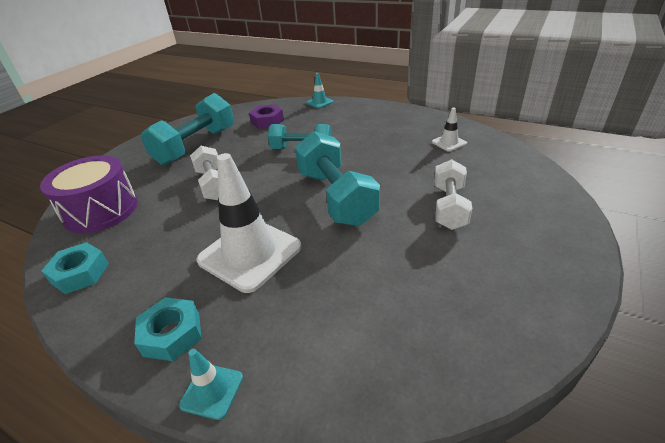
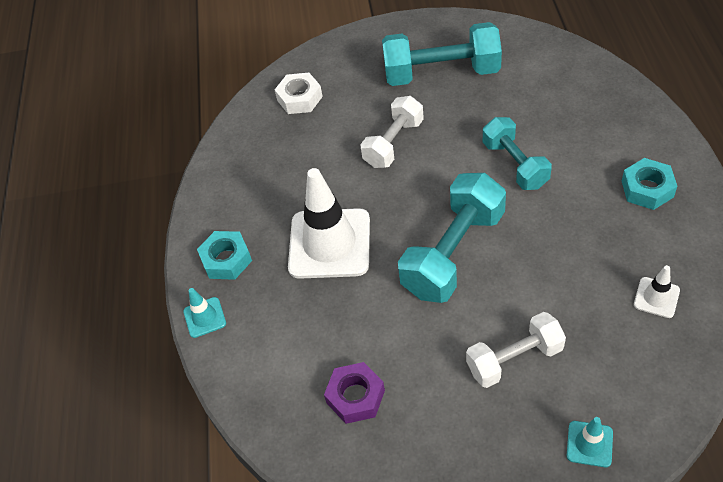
camera: 60 degrees right, 15 degrees up
purple drum [40,155,138,234] -> white nut [275,73,323,114]
turquoise nut [41,242,109,294] -> turquoise nut moved to [622,158,677,210]
purple nut [249,105,284,129] -> purple nut moved to [324,362,385,424]
turquoise traffic cone [306,73,334,108] -> turquoise traffic cone moved to [567,417,613,467]

